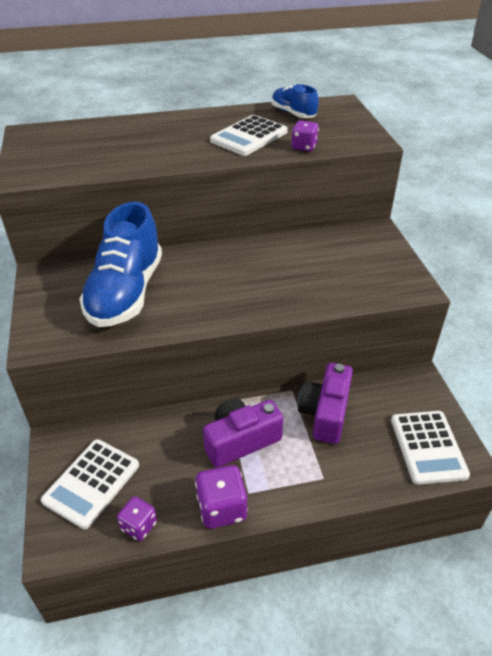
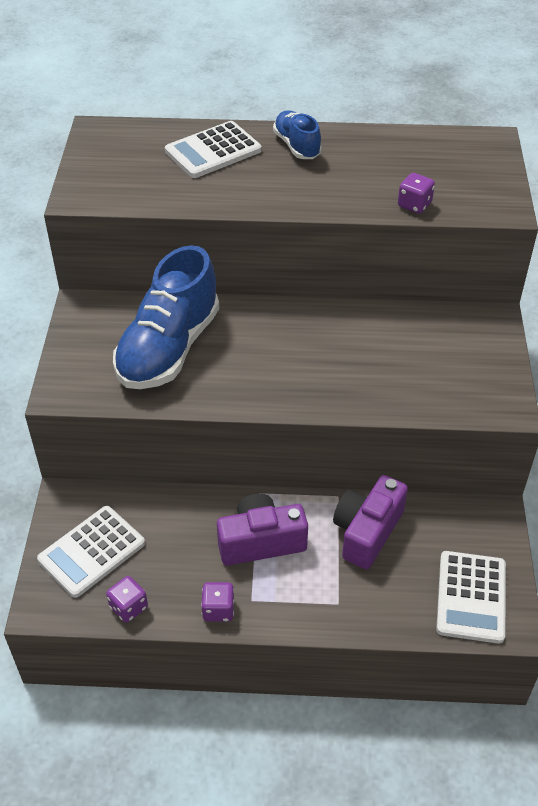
camera: 15 degrees right, 5 degrees up
purple dice [195,465,248,529] -> purple dice [201,582,234,622], size x0.64
white calculator [210,115,288,156] -> white calculator moved to [165,121,262,178]
blue shoe [271,84,318,118] -> blue shoe moved to [273,110,322,159]

